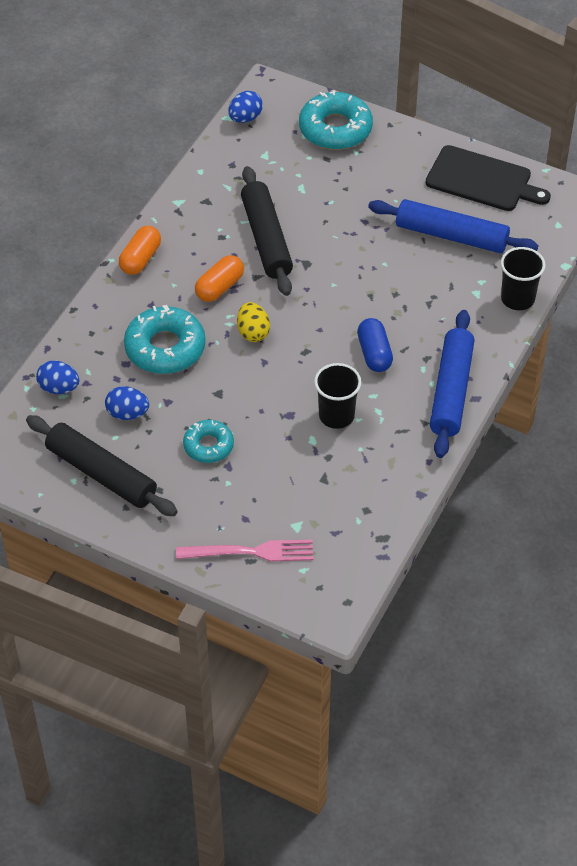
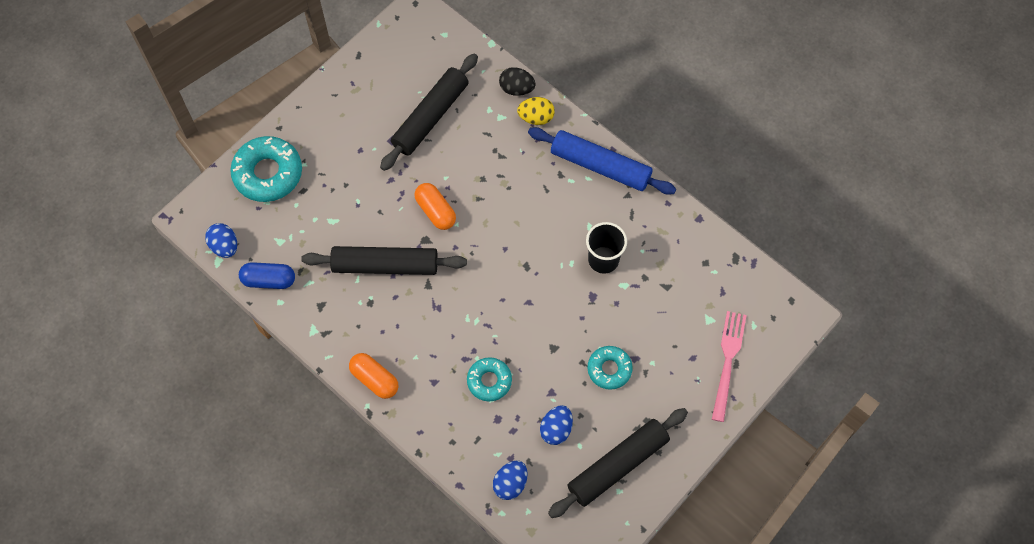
camera: 75 degrees left, 15 degrees up
turquoise donut [124,305,206,374] -> turquoise donut [467,357,512,401], size x0.60
orange capsule [195,255,244,302] -> orange capsule moved to [414,183,456,230]
yellow egg [237,302,270,342] -> yellow egg moved to [517,97,555,125]
blue capsule [357,318,393,372] -> blue capsule moved to [239,262,295,289]
blue rolling pin [368,199,538,253] -> black rolling pin [380,54,478,171]
black cutting board [426,145,551,211] -> none
black cup [501,247,546,310] -> black egg [499,67,536,96]

